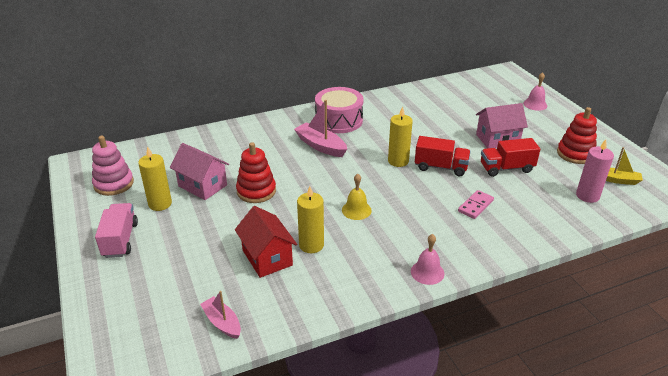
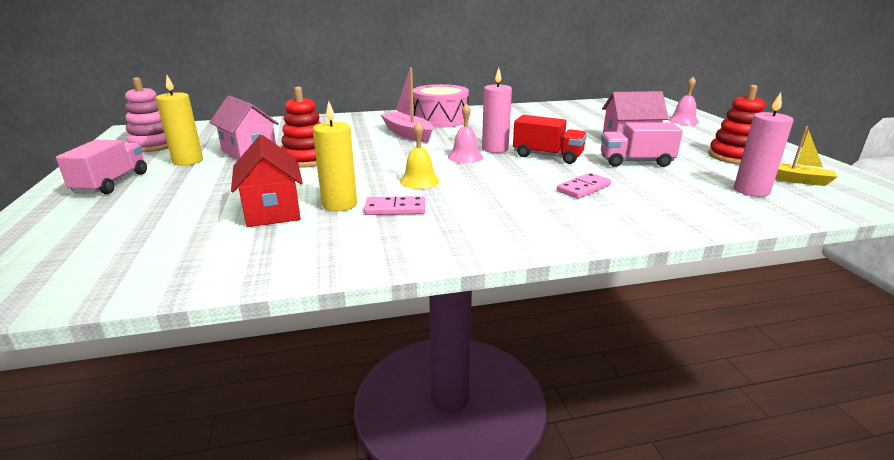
camera: 10 degrees right, 10 degrees down
pink boat [200,291,241,339] -> none
yellow candle [388,106,413,167] -> pink candle [482,68,512,153]
pink bell [411,234,444,285] -> pink bell moved to [448,103,483,163]
red truck [481,138,540,177] -> pink truck [601,122,683,167]
none -> pink domino [364,196,425,215]

